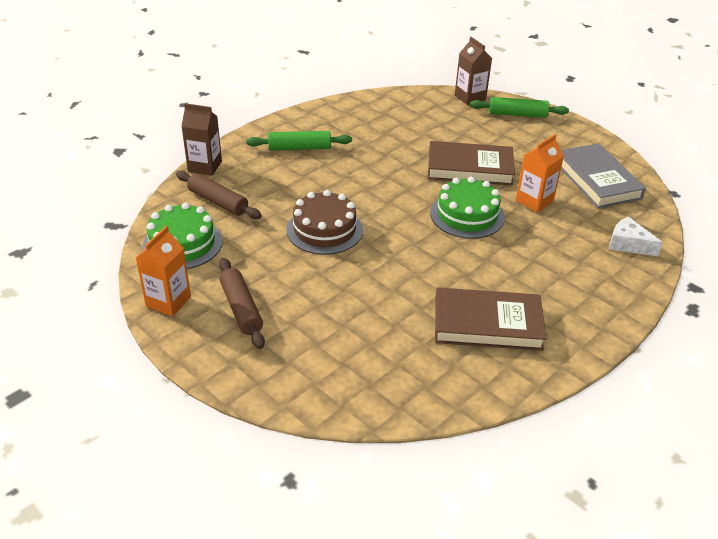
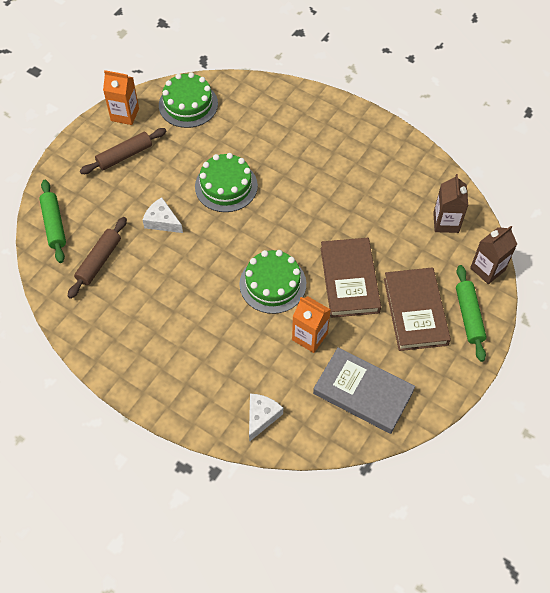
camera: 80 degrees right, 20 degrees up
brown rolling pin [176,171,262,219] -> brown rolling pin moved to [68,217,127,299]
brown carton [181,103,222,176] -> brown carton moved to [433,174,468,233]
green rolling pin [246,131,352,150] -> green rolling pin moved to [39,180,66,263]
brown cake [286,190,363,255] -> green cake [195,153,258,212]
brown book [435,287,547,351] -> brown book moved to [384,267,451,351]
grey book [561,143,646,208] -> grey book turned 60 degrees clockwise [313,347,415,434]
none -> white cheese [143,197,183,233]

